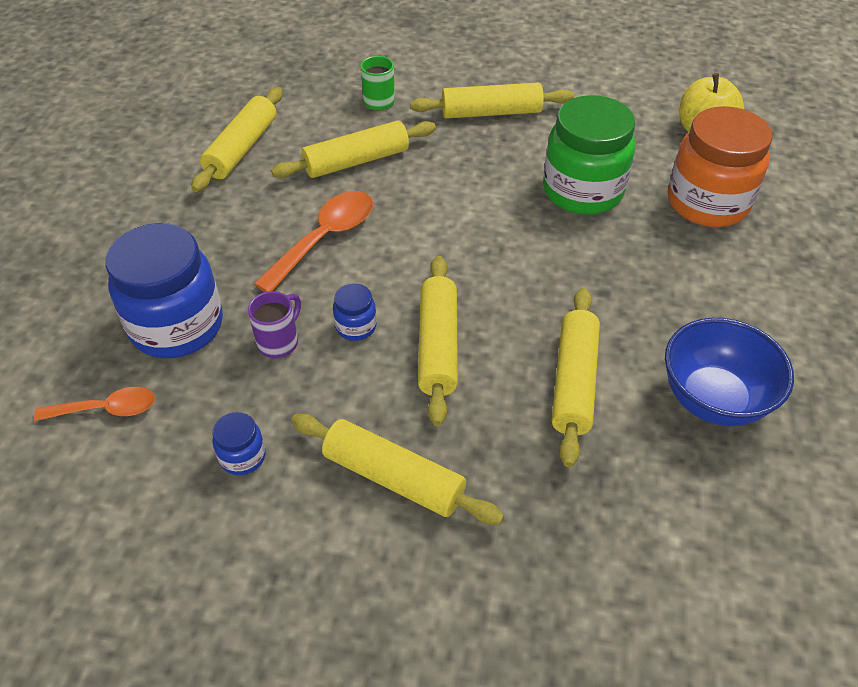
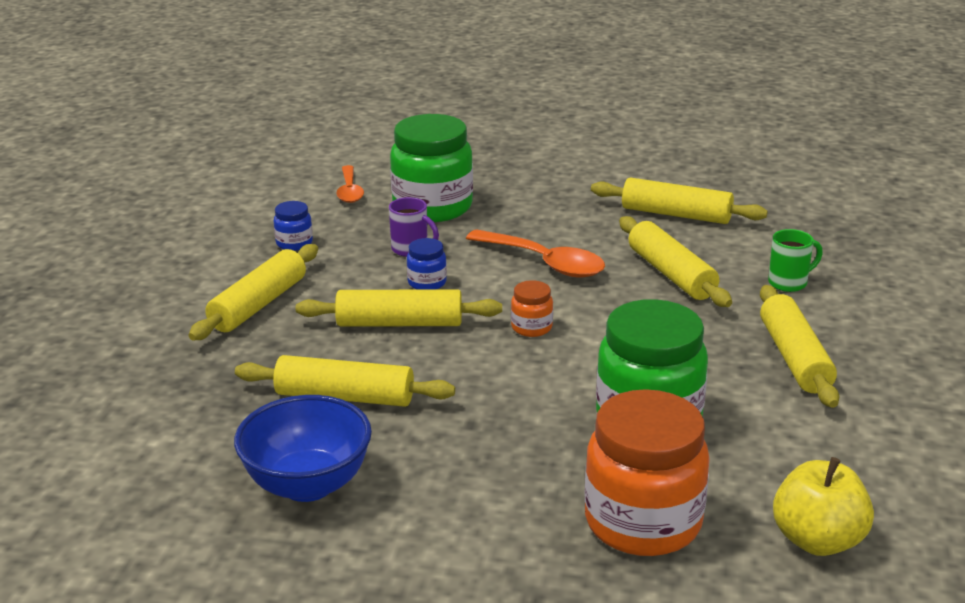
camera: 90 degrees right, 20 degrees down
blue jar [105,223,223,358] -> green jar [390,114,473,222]
none -> orange jar [511,280,553,337]

